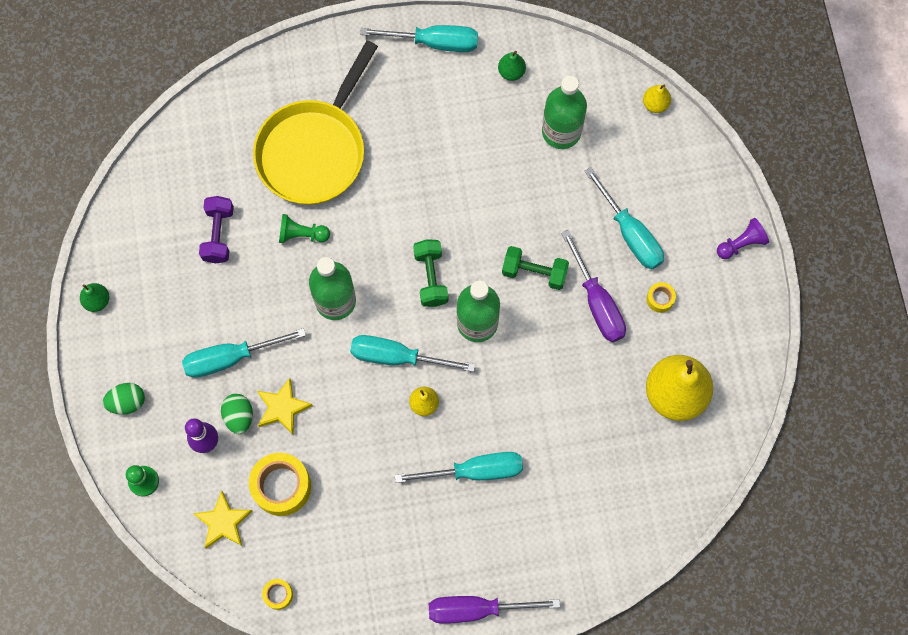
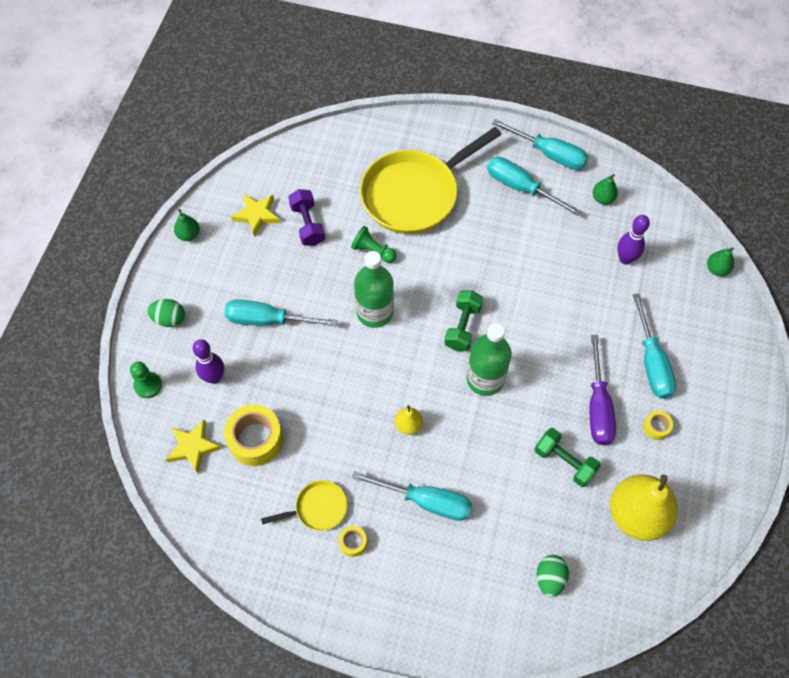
camera: 25 degrees right, 10 degrees down
purple dumbbell [199,196,234,263] -> purple dumbbell turned 45 degrees counterclockwise [288,189,325,246]
green egg [221,394,253,434] -> green egg moved to [537,555,569,597]
yellow star [257,378,313,435] -> yellow star moved to [231,194,280,237]
yellow tape [262,579,293,610] -> yellow tape moved to [338,526,367,557]
turquoise screwdriver [350,335,475,372] -> turquoise screwdriver moved to [487,157,581,216]
purple screwdriver [429,596,560,624] -> none
green dumbbell [502,246,569,290] -> green dumbbell moved to [535,428,601,487]
green bottle [542,76,587,149] -> purple bowling pin [617,215,650,264]
yellow pear [643,84,671,113] -> green pear [707,247,734,276]
purple pawn [717,218,769,259] -> none
none -> yellow pan [261,480,347,531]

